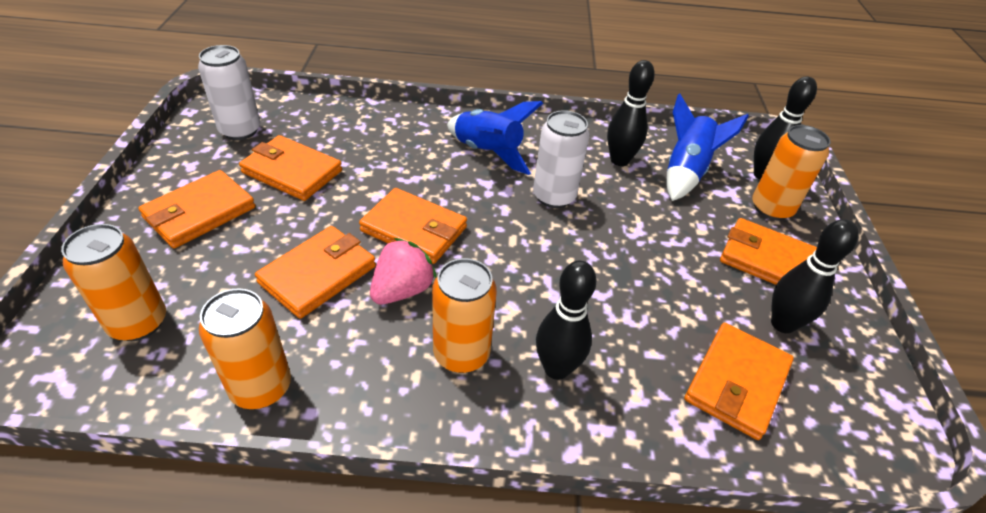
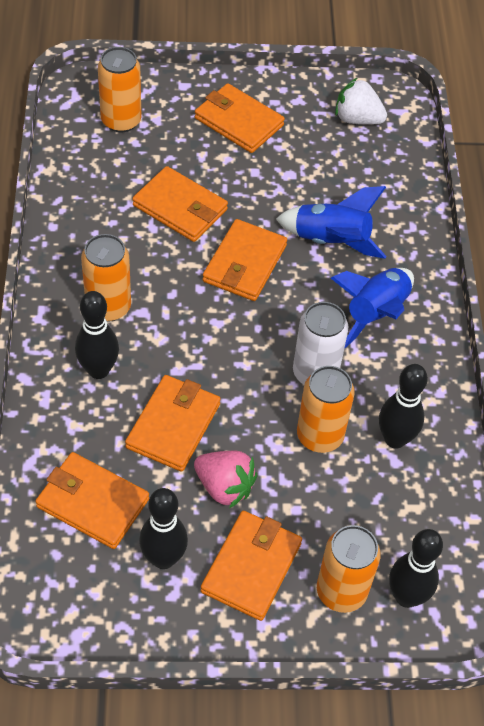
camera: 85 degrees right, 10 degrees up
white can [198,45,260,140] -> white strawberry [335,78,387,125]
orange can [199,288,291,409] -> orange can moved to [297,366,355,453]
orange wallet [239,135,342,201] -> orange wallet moved to [125,375,221,472]
pink strawberry [370,238,436,304] -> pink strawberry moved to [194,451,257,508]
blue rocket [667,94,749,201] -> blue rocket moved to [276,186,386,259]

